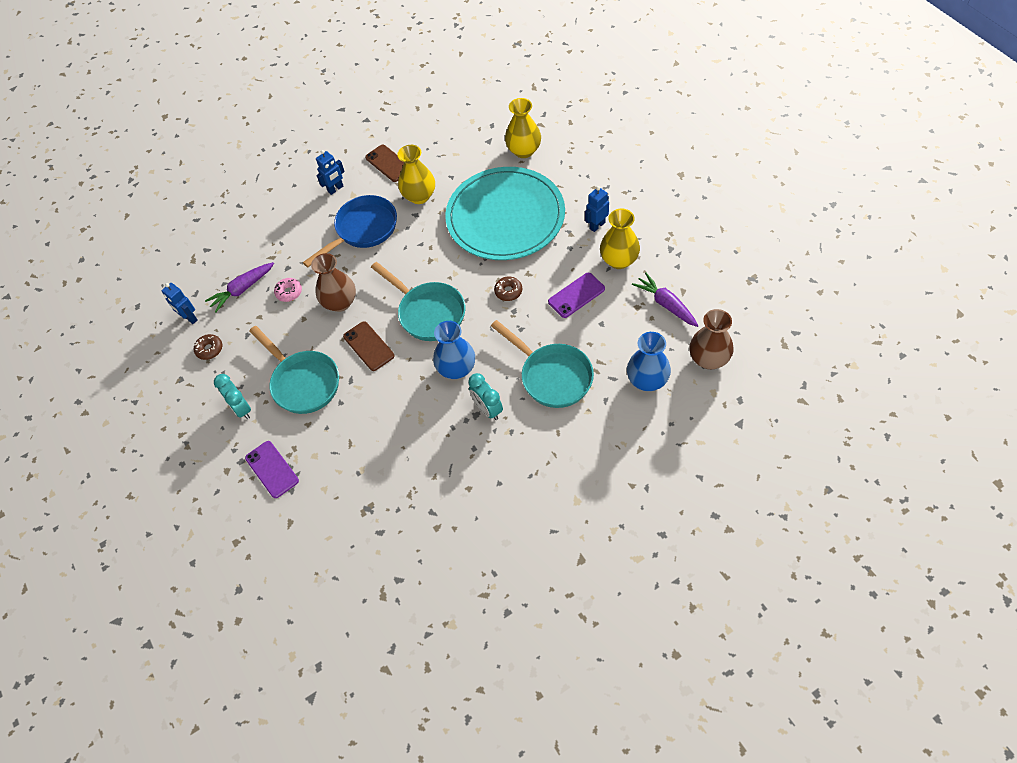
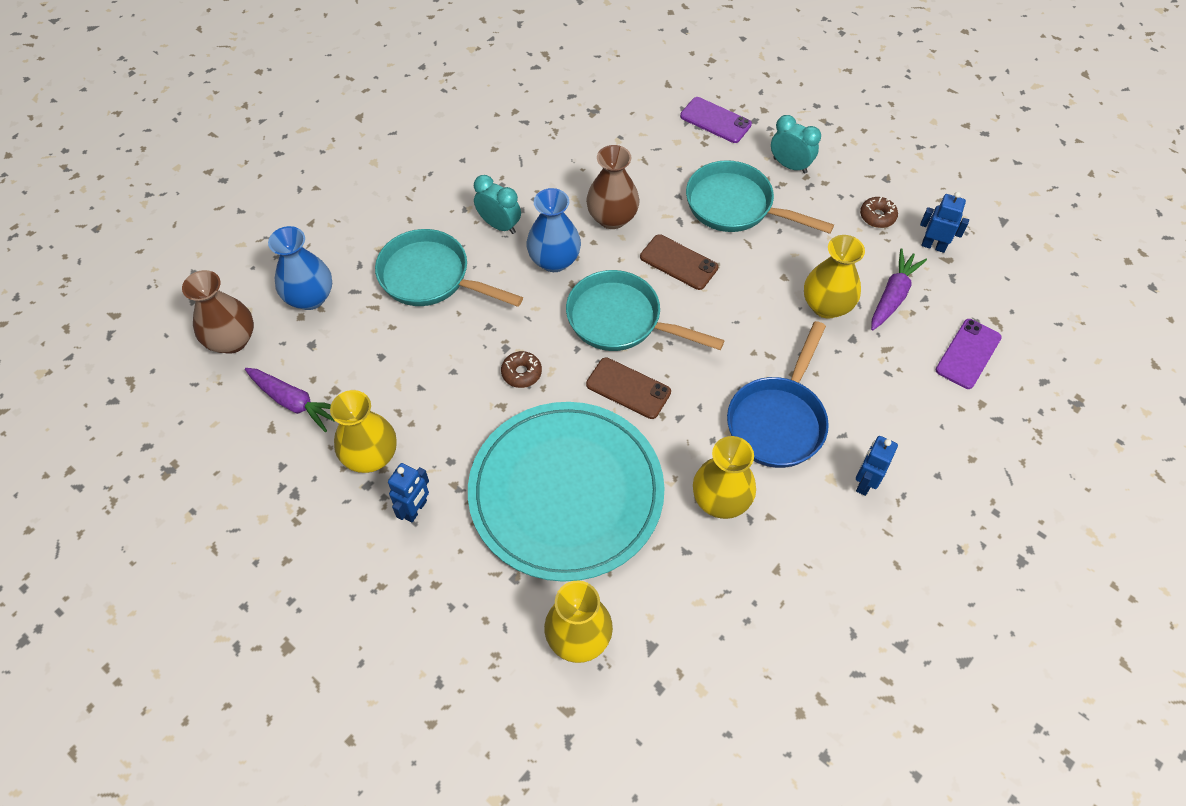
camera: 155 degrees right, 0 degrees up
pink donut [274,278,302,302] -> yellow vase [804,235,865,319]
brown vase [311,253,356,312] -> brown vase moved to [586,145,640,229]
brown phone [365,144,404,182] -> brown phone moved to [586,357,671,419]
purple phone [548,273,605,318] -> purple phone moved to [936,319,1002,389]

